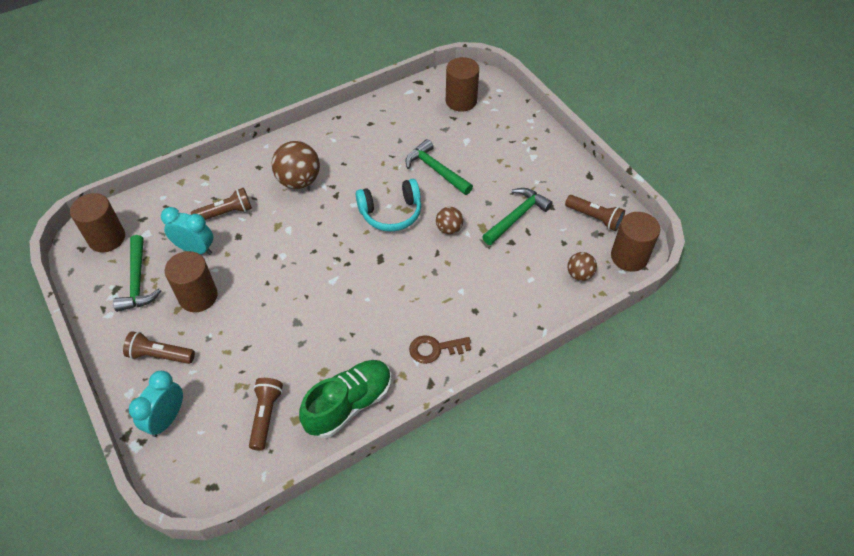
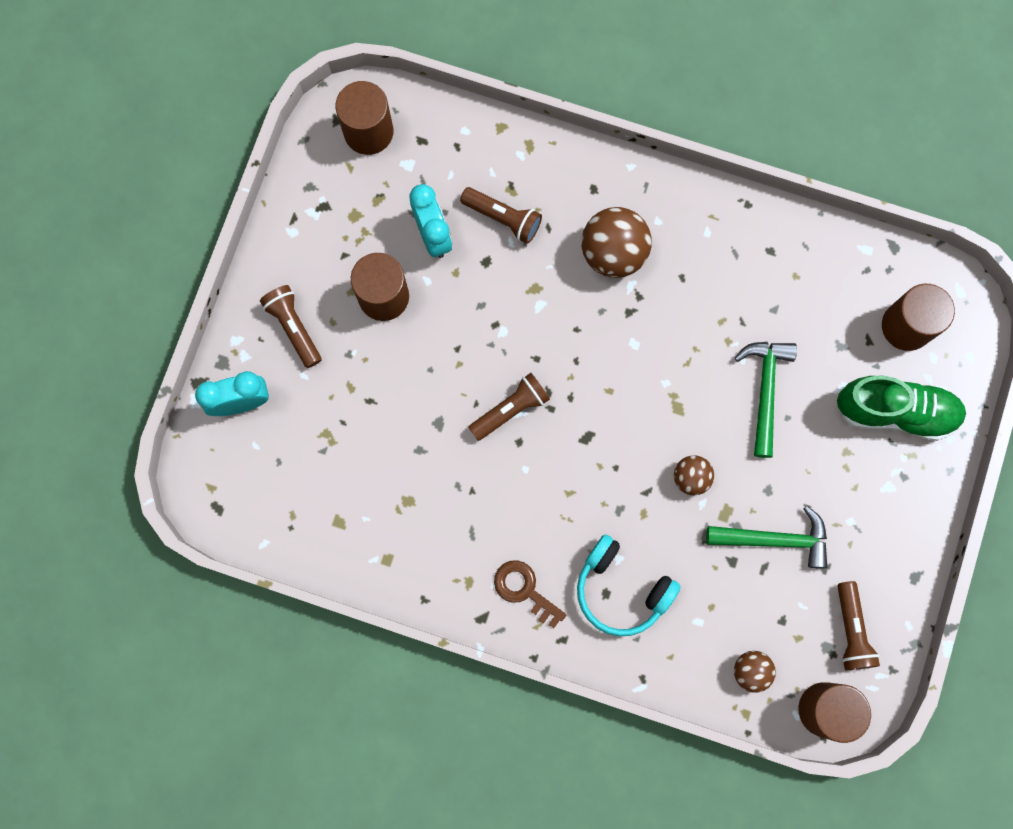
camera: 50 degrees right, 25 degrees up
green hammer [113,235,161,312] -> none
brown flashlight [249,378,283,451] -> brown flashlight moved to [468,373,550,441]
green shoe [299,360,391,438] -> green shoe moved to [837,376,966,441]
turquoise headphones [356,179,421,232] -> turquoise headphones moved to [577,535,681,636]

